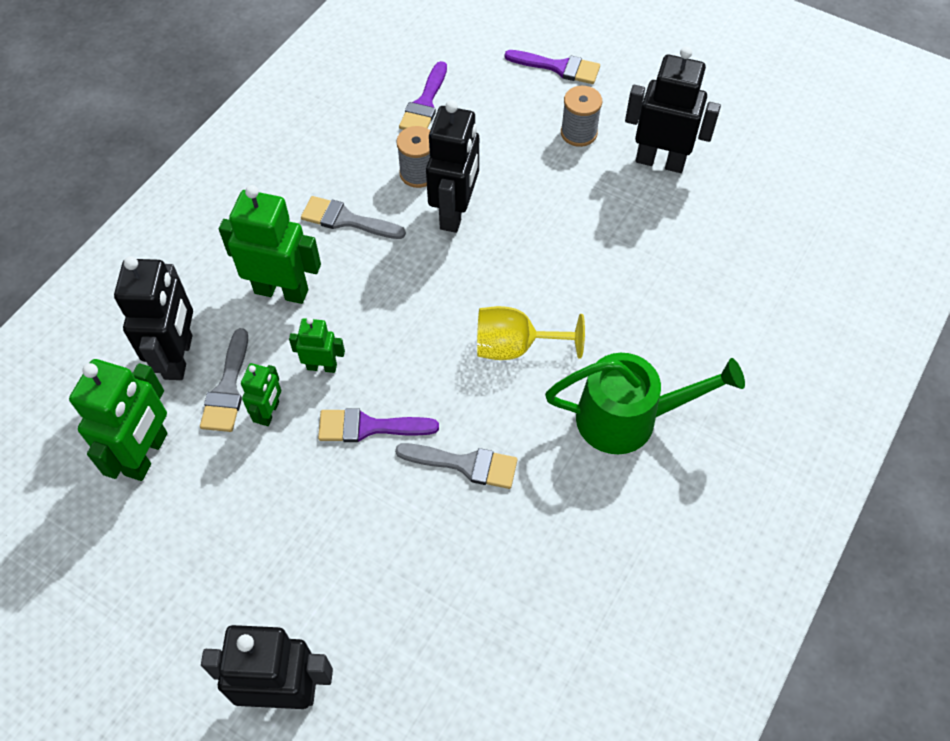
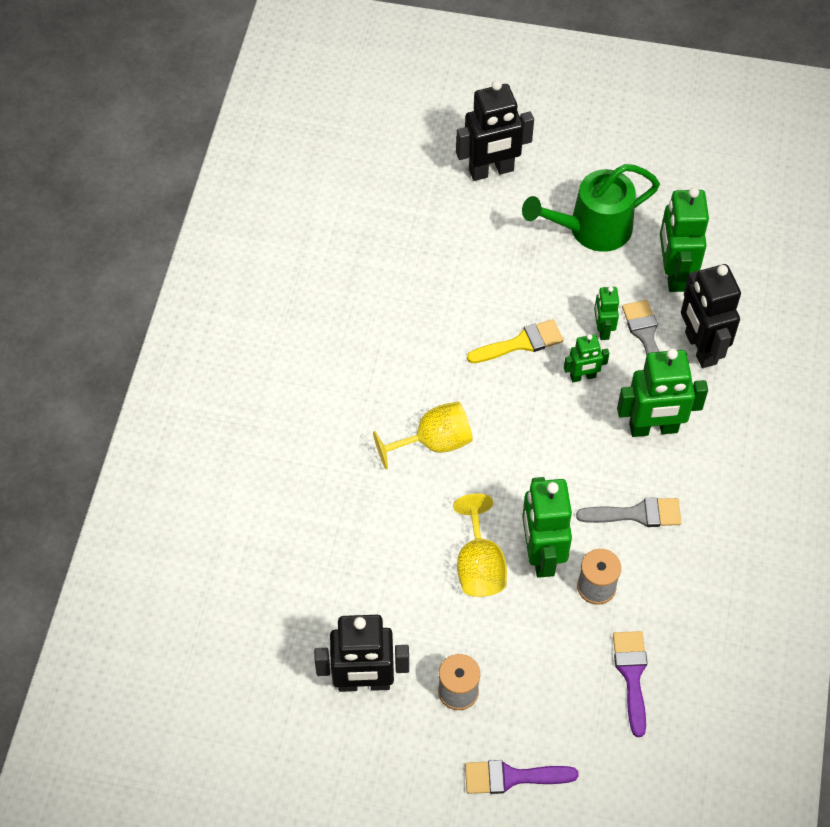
camera: 160 degrees right, 0 degrees up
purple brush [318,408,439,442] -> yellow brush [467,319,564,363]
grey brush [395,443,518,489] -> none
black robot [426,100,479,233] -> green robot [522,477,572,578]
green watering can [545,353,745,454] -> green watering can moved to [522,164,660,252]
none -> yellow goblet [453,493,507,597]

